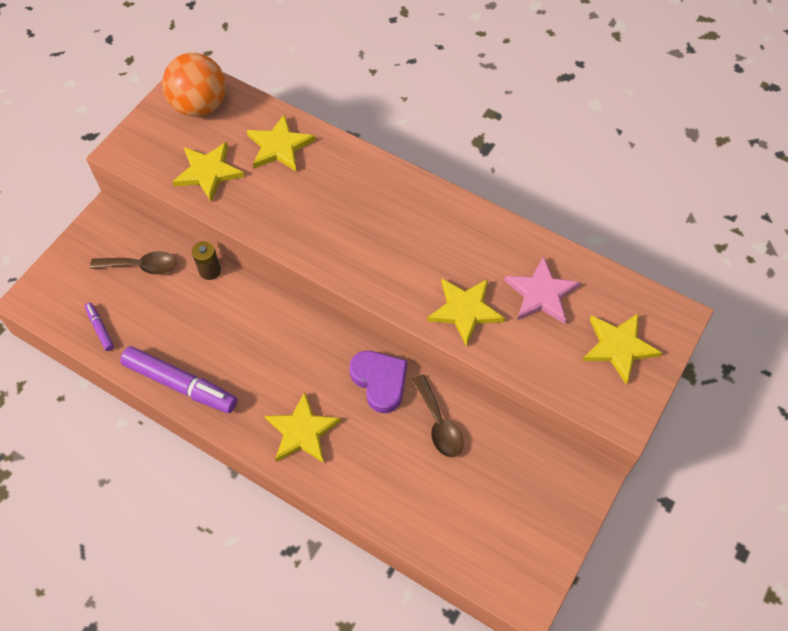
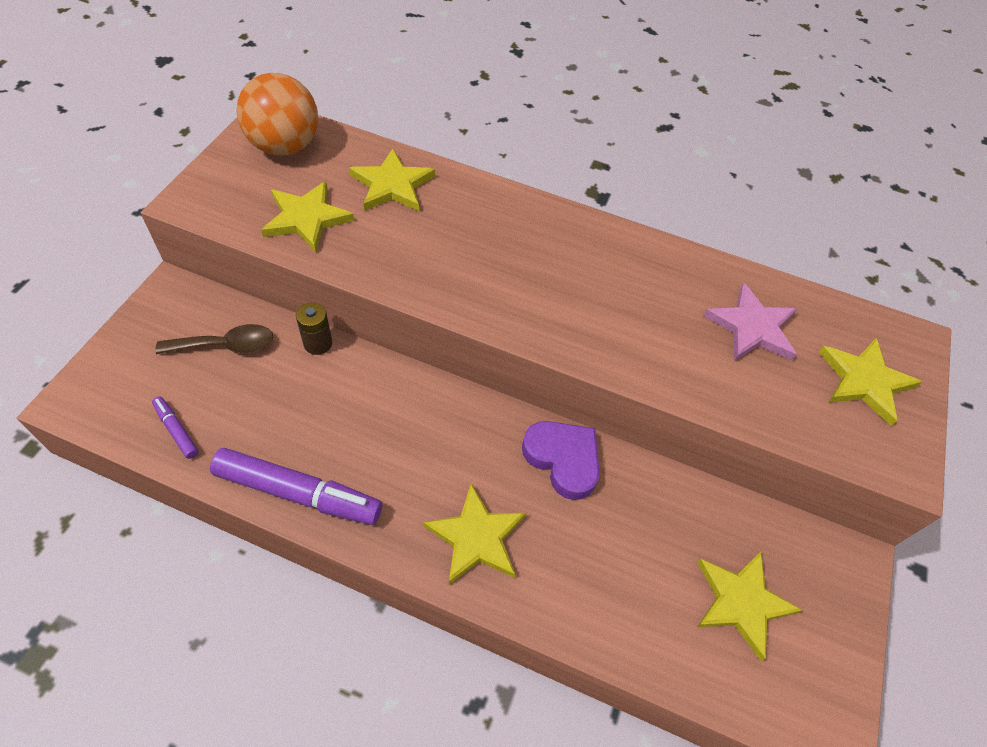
camera: 15 degrees left, 5 degrees down
brown spoon [413,374,463,457] -> none
yellow star [427,279,505,347] -> yellow star moved to [697,552,802,661]

